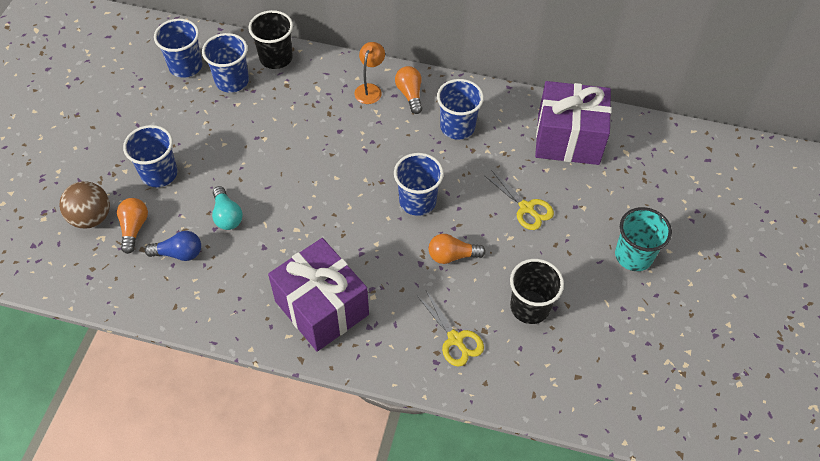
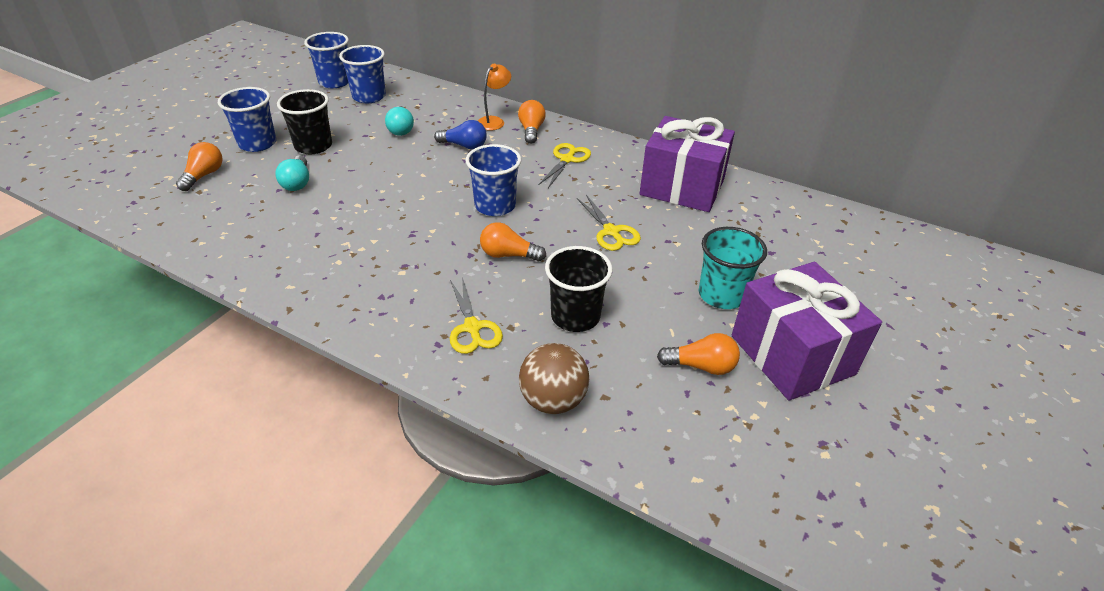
camera: 15 degrees right, 15 degrees down
brown ball [59,181,110,229] -> brown ball moved to [519,343,589,414]
blue light bulb [145,231,201,261] -> blue light bulb moved to [434,120,487,150]
black cup [248,10,293,69] -> black cup moved to [277,89,332,154]
purple gift [268,238,369,352] -> purple gift moved to [732,262,882,401]
blue cup [437,79,484,140] -> yellow scissors [539,143,591,188]
none -> turquoise light bulb [385,106,414,136]
none -> orange light bulb [657,333,740,375]

